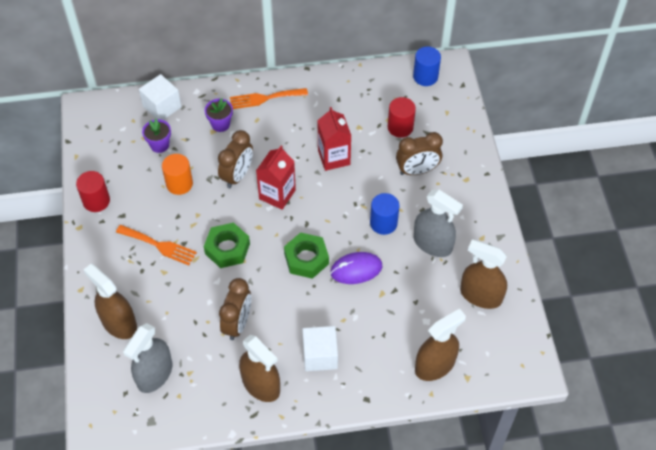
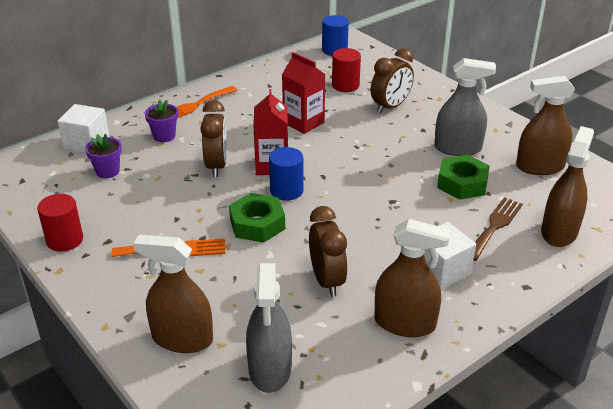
camera: 30 degrees left, 20 degrees down
orange cylinder [162,154,193,195] -> none
green nut [284,232,329,279] -> green nut moved to [437,155,490,200]
purple mouse [330,252,382,284] -> none
blue cylinder [370,193,399,235] -> blue cylinder moved to [269,147,304,201]
none -> brown fork [473,197,523,261]

